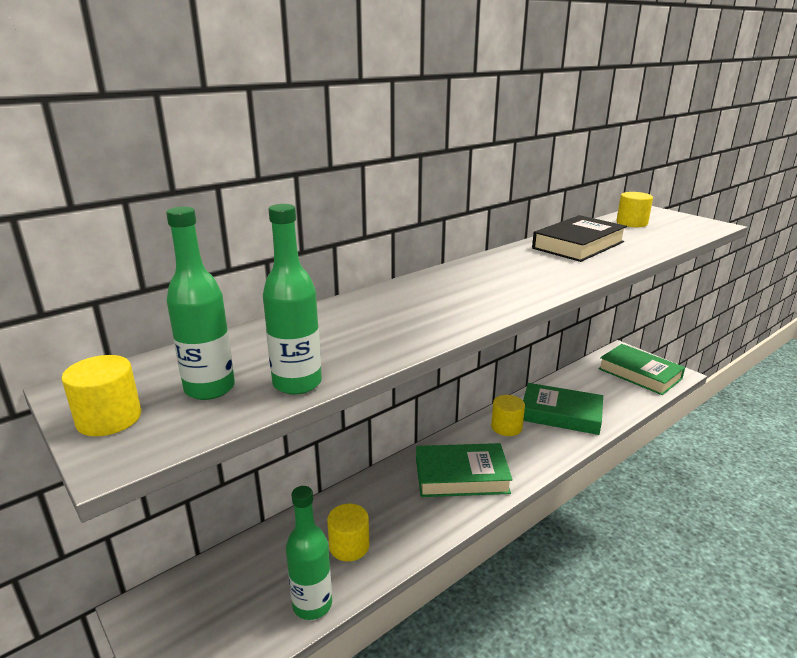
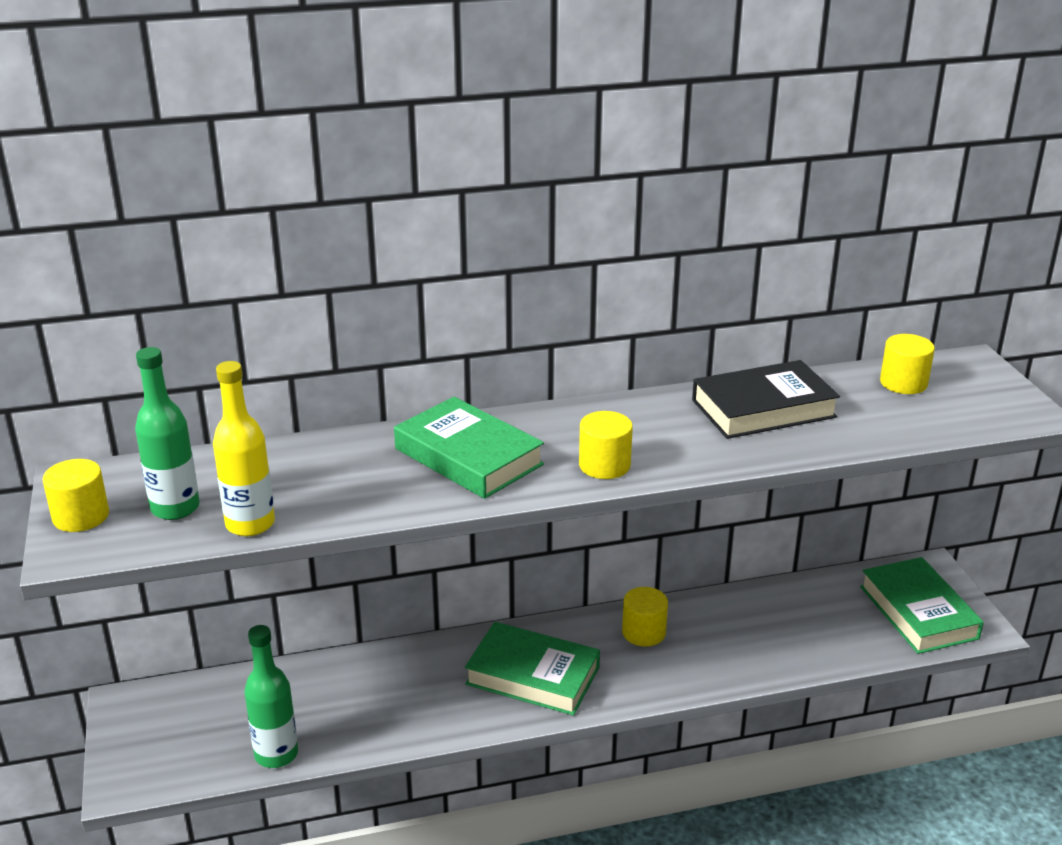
camera: 25 degrees right, 5 degrees up
green bottle [263,204,322,395] -> yellow bottle [213,361,275,536]
yellow cylinder [327,504,369,561] -> yellow cylinder moved to [579,411,633,479]
green book [523,383,603,435] -> green book moved to [394,397,544,499]

